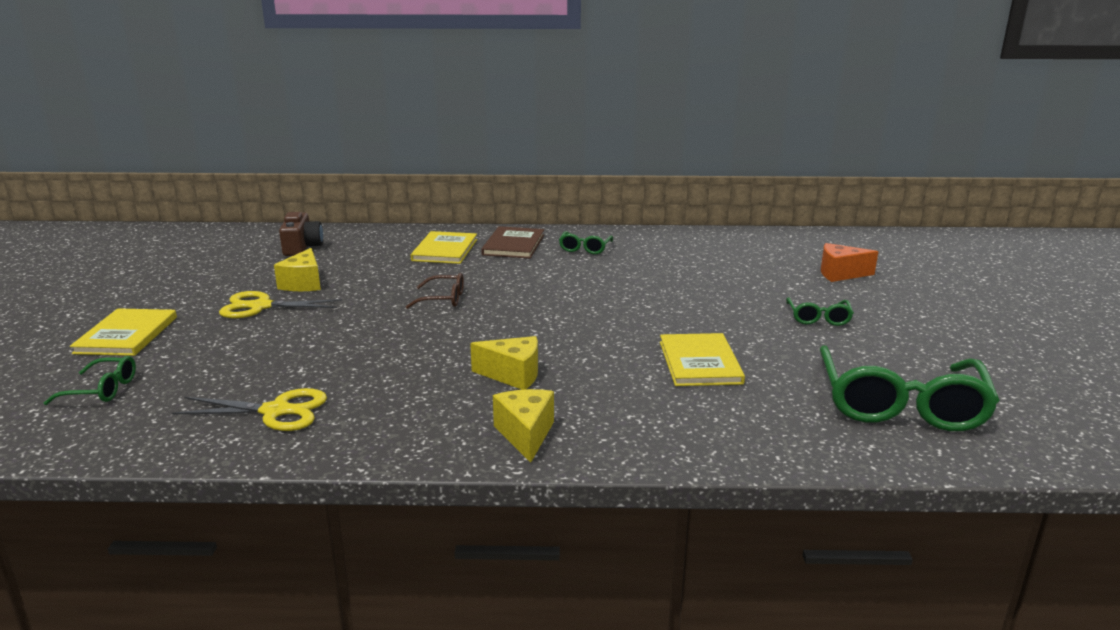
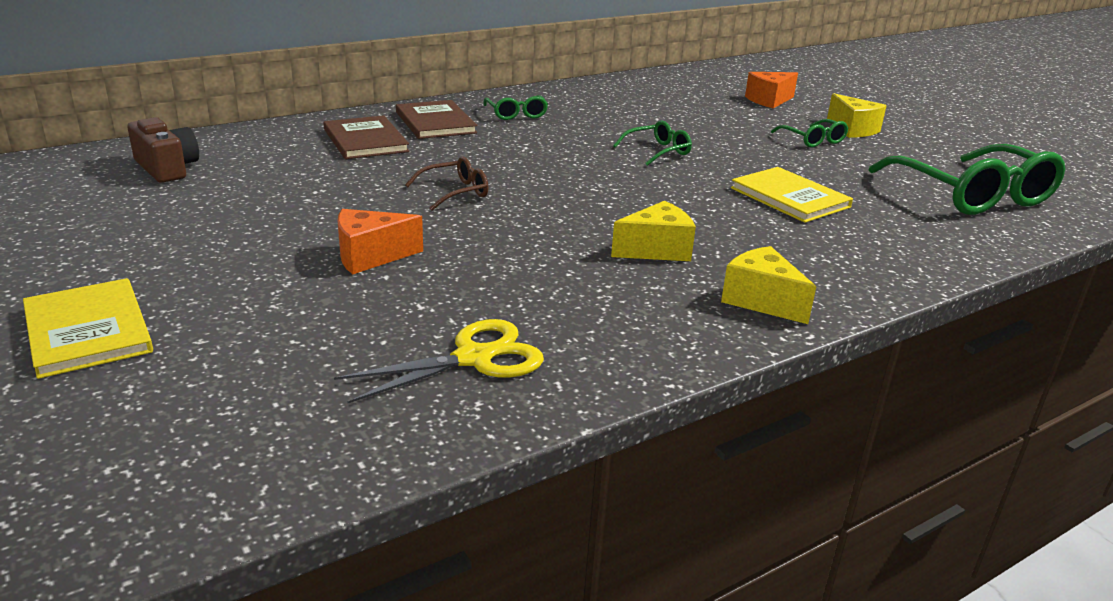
camera: 35 degrees left, 5 degrees up
green glasses [44,356,136,405] -> green glasses moved to [613,121,692,166]
yellow scissors [219,291,342,318] -> none
yellow cheese [274,248,321,291] -> yellow cheese moved to [827,93,886,138]
yellow book [411,231,477,264] -> brown book [323,115,409,159]
none -> orange cheese [338,209,423,275]

